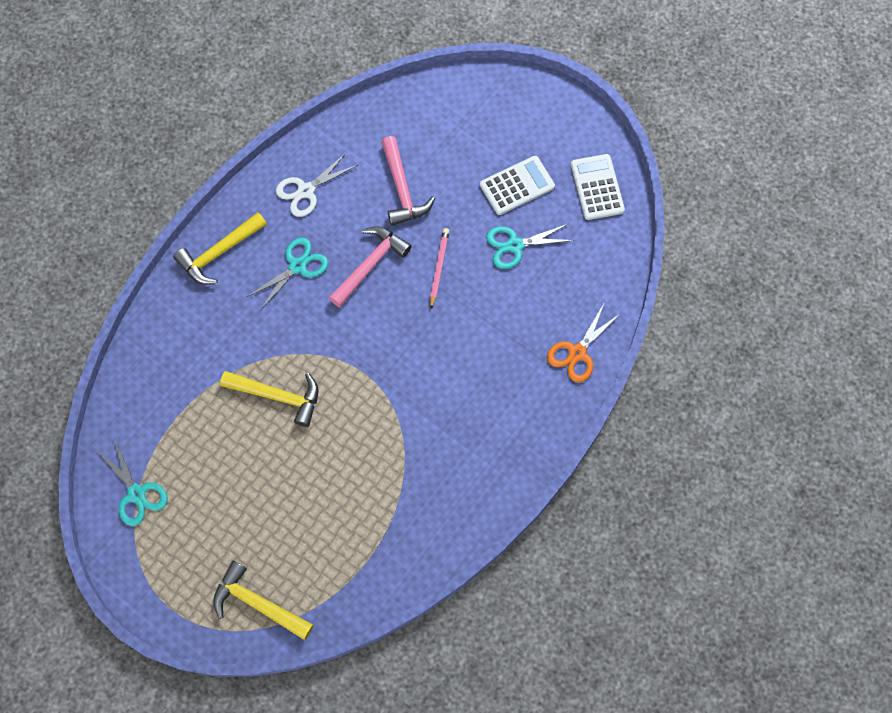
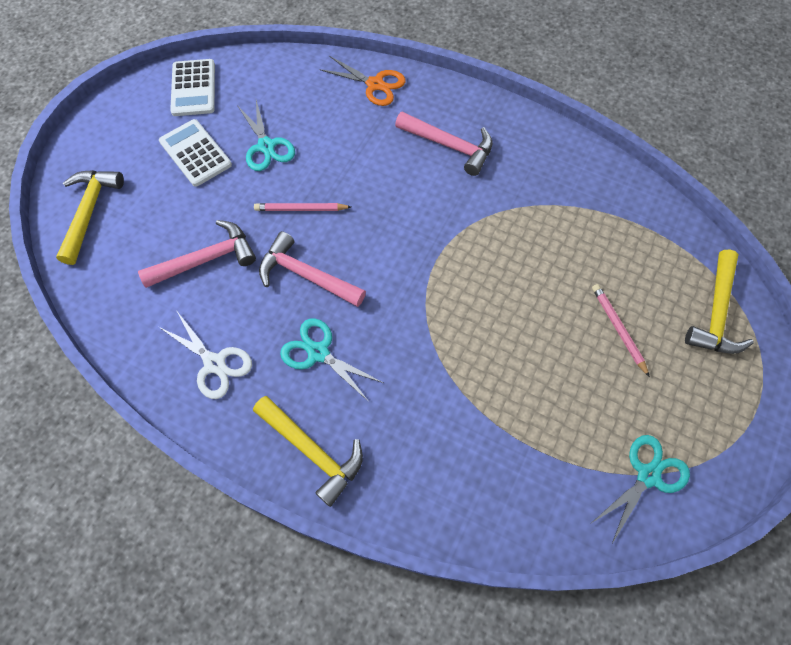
camera: 100 degrees left, 5 degrees down
yellow hammer [220,371,319,427] -> yellow hammer moved to [56,170,124,265]
white calculator [571,154,625,220] -> white calculator turned 75 degrees counterclockwise [170,59,215,116]
none -> pink hammer [395,112,492,176]
none -> pink pencil [592,284,650,377]

